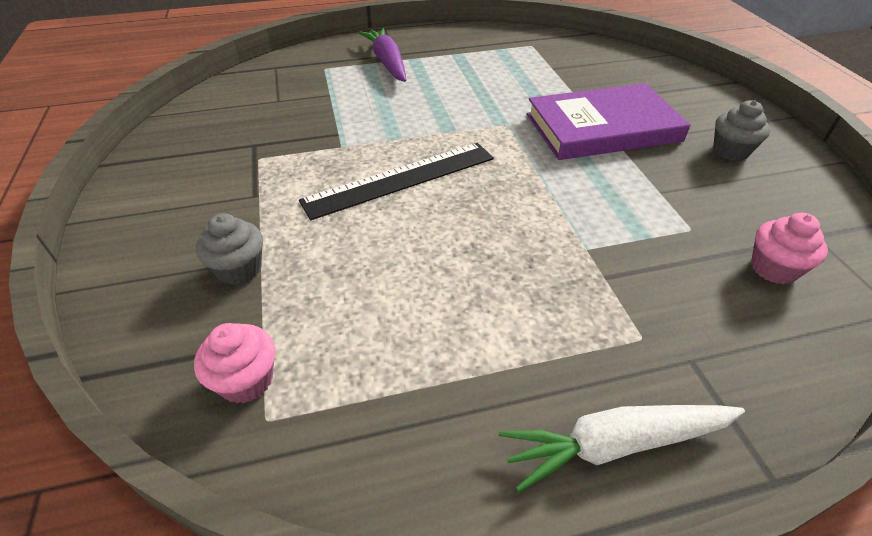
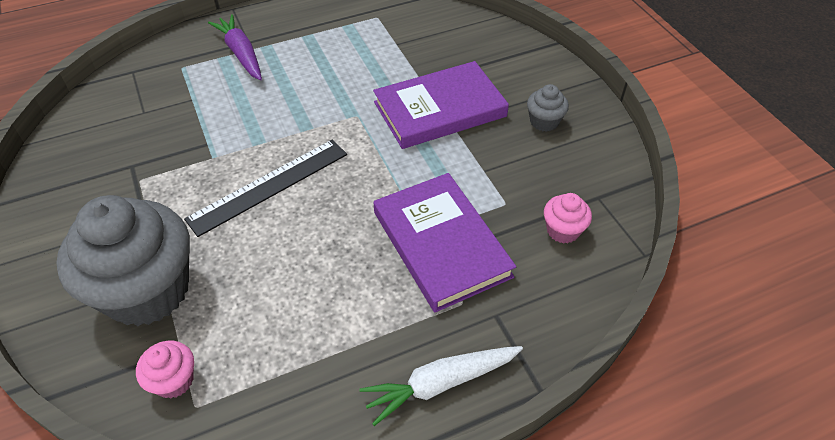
camera: 10 degrees left, 5 degrees up
grey cupcake [196,213,263,285] -> grey cupcake [56,195,190,326], size x2.36
none -> purple book [374,173,516,312]

